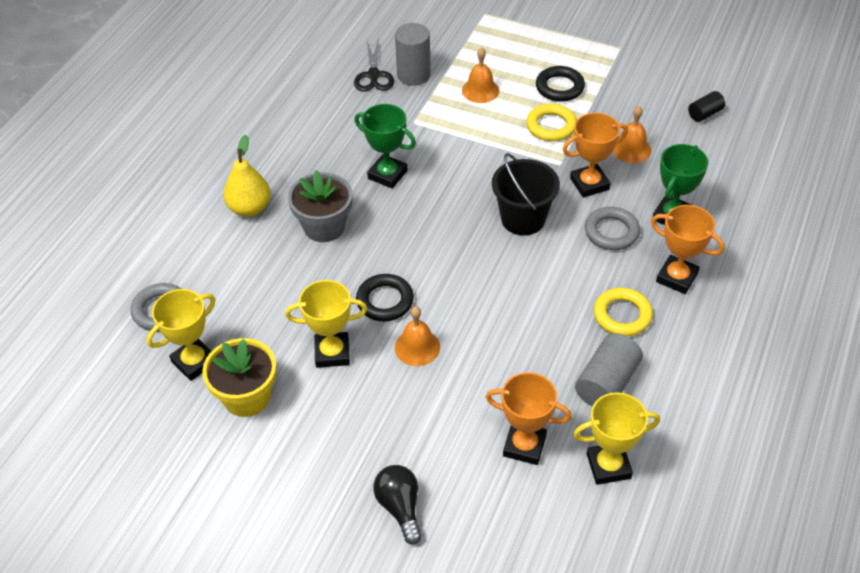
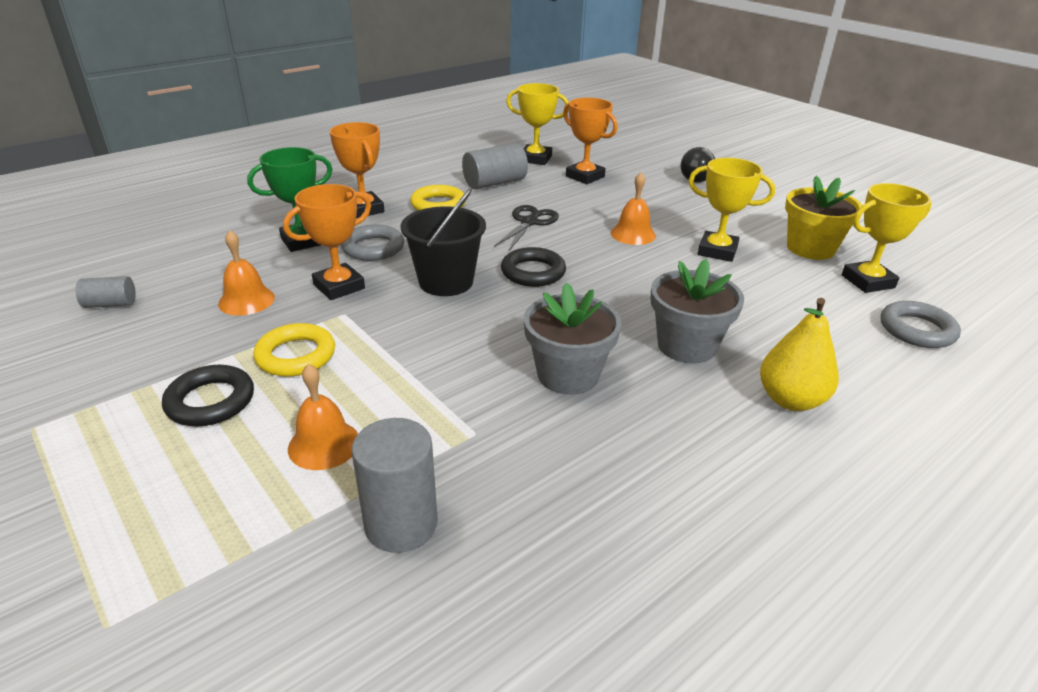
camera: 155 degrees left, 15 degrees down
black scissors [354,38,394,92] -> black scissors moved to [494,205,559,251]
green trophy [354,104,416,189] -> grey flower pot [524,283,622,395]
black ring [356,274,414,321] -> black ring moved to [501,247,566,287]
orange trophy [562,113,628,198] -> orange trophy turned 45 degrees counterclockwise [283,184,371,300]
black cylinder [688,91,725,122] -> grey cylinder [75,276,136,308]

